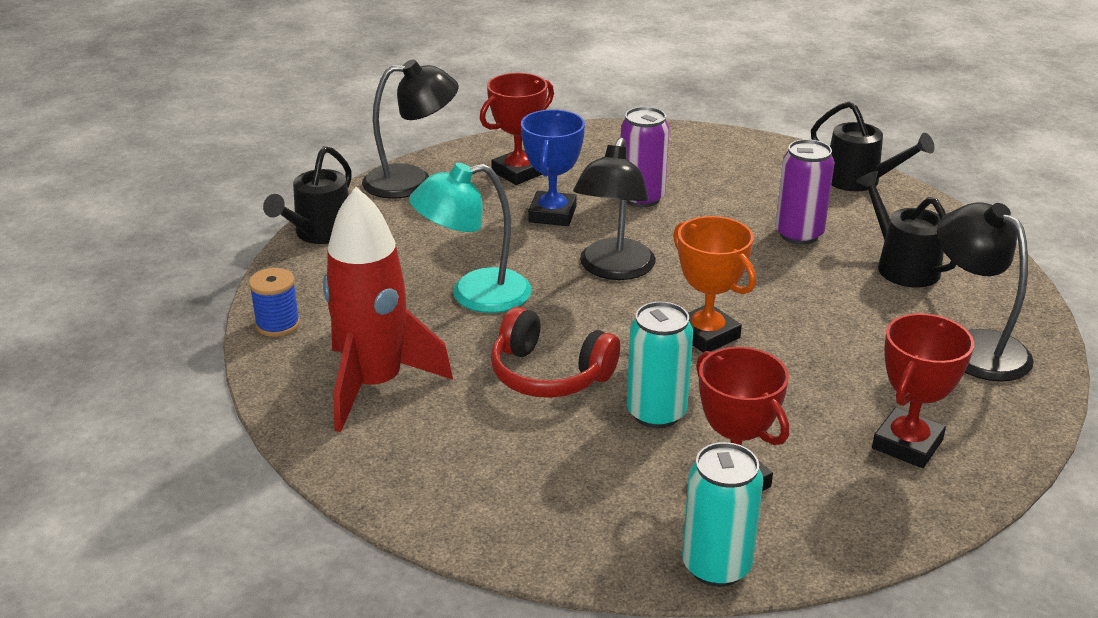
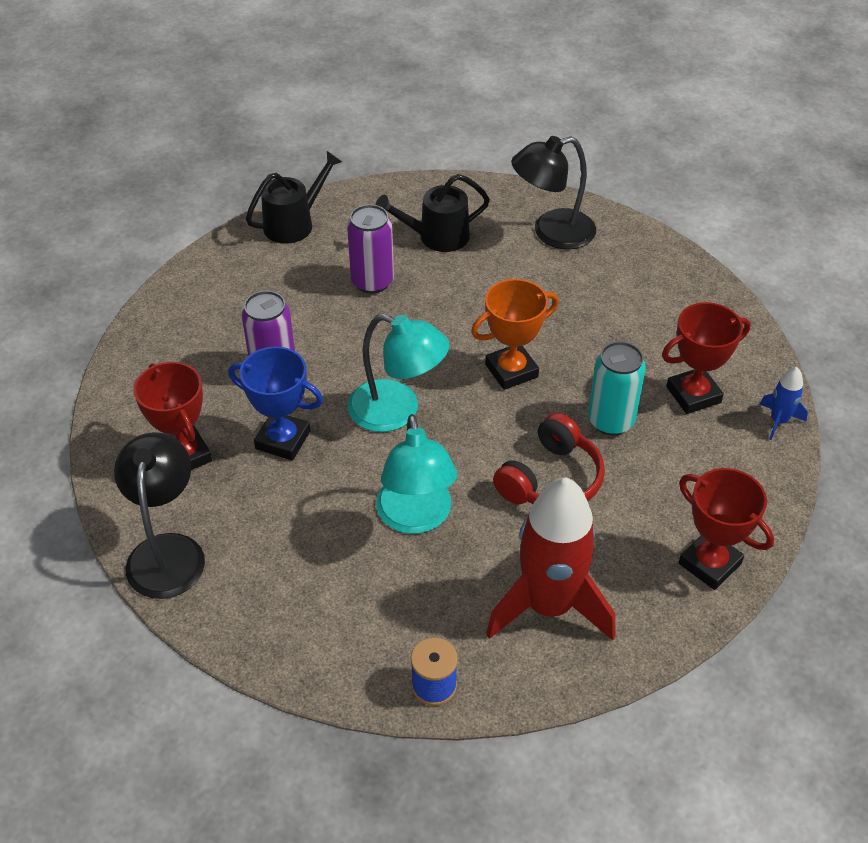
camera: 80 degrees left, 15 degrees up
black watering can [263,146,352,244] -> none
black lamp [573,138,656,280] -> turquoise lamp [347,314,450,432]
turquoise can [682,442,763,587] -> blue rocket [760,367,808,440]
red trophy [872,313,974,468] -> red trophy moved to [679,468,774,590]

